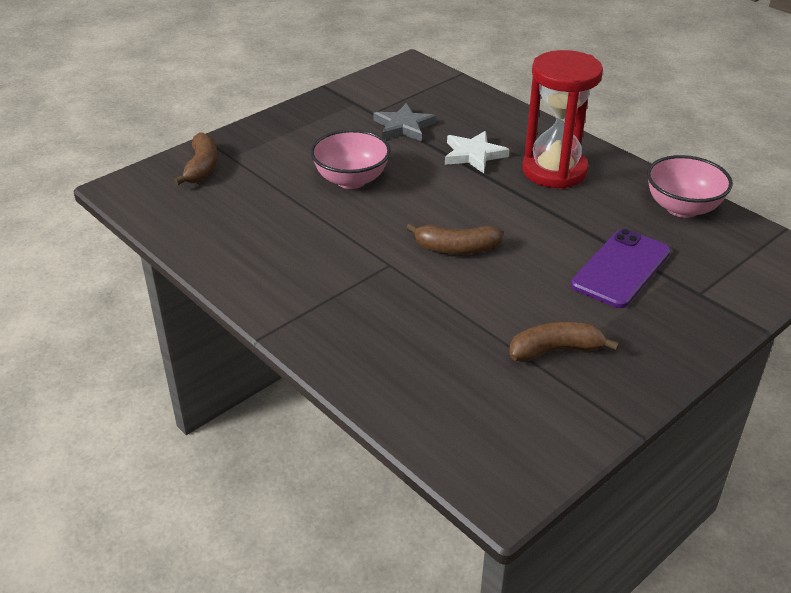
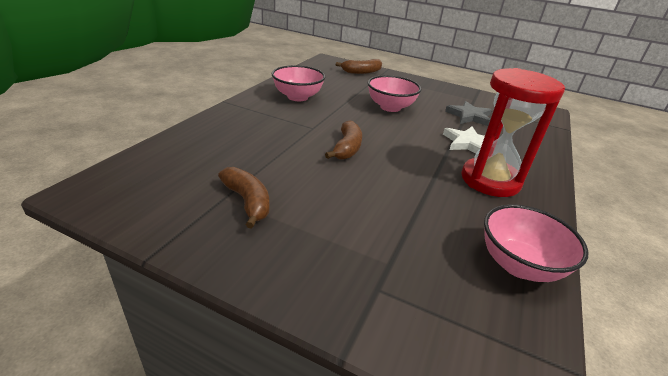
camera: 65 degrees right, 5 degrees down
brown banana [406,223,503,254] -> brown banana turned 150 degrees counterclockwise [325,120,362,160]
purple phone [571,229,671,308] -> none
none -> pink bowl [271,65,325,101]

